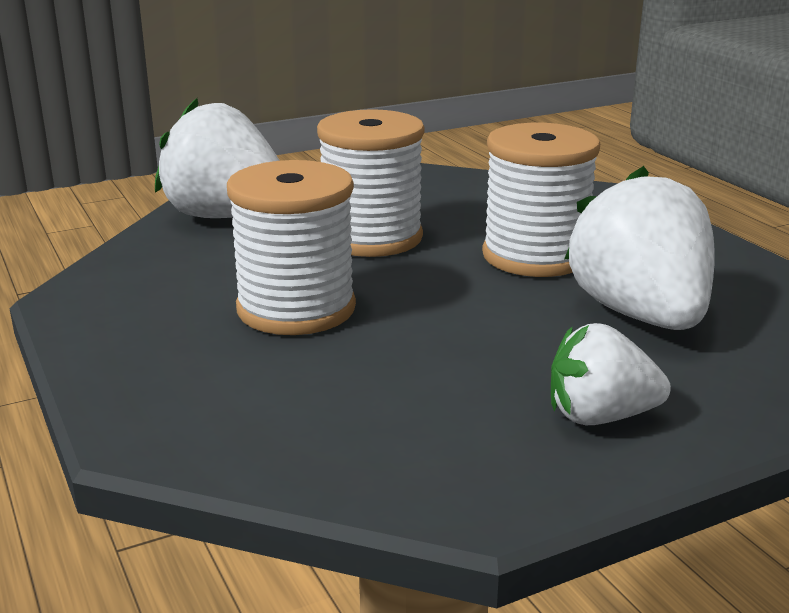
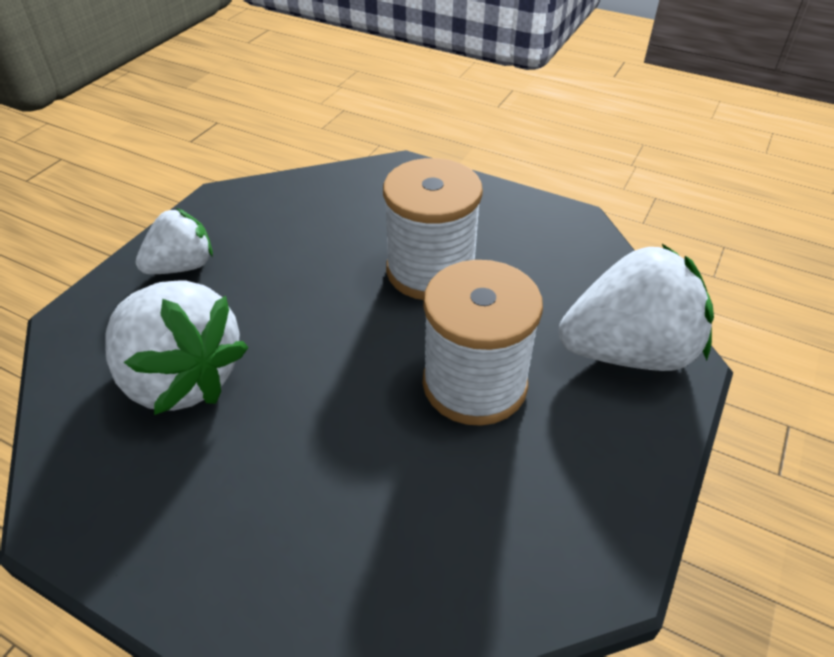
camera: 145 degrees right, 20 degrees up
white spool [482,123,600,277] -> none

